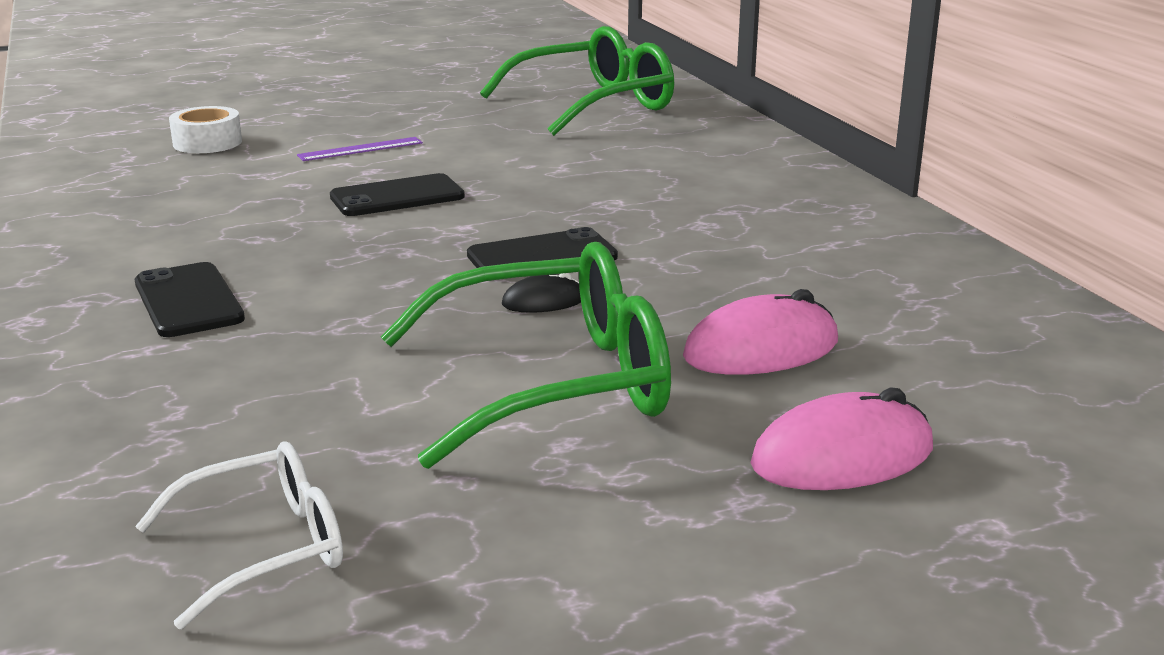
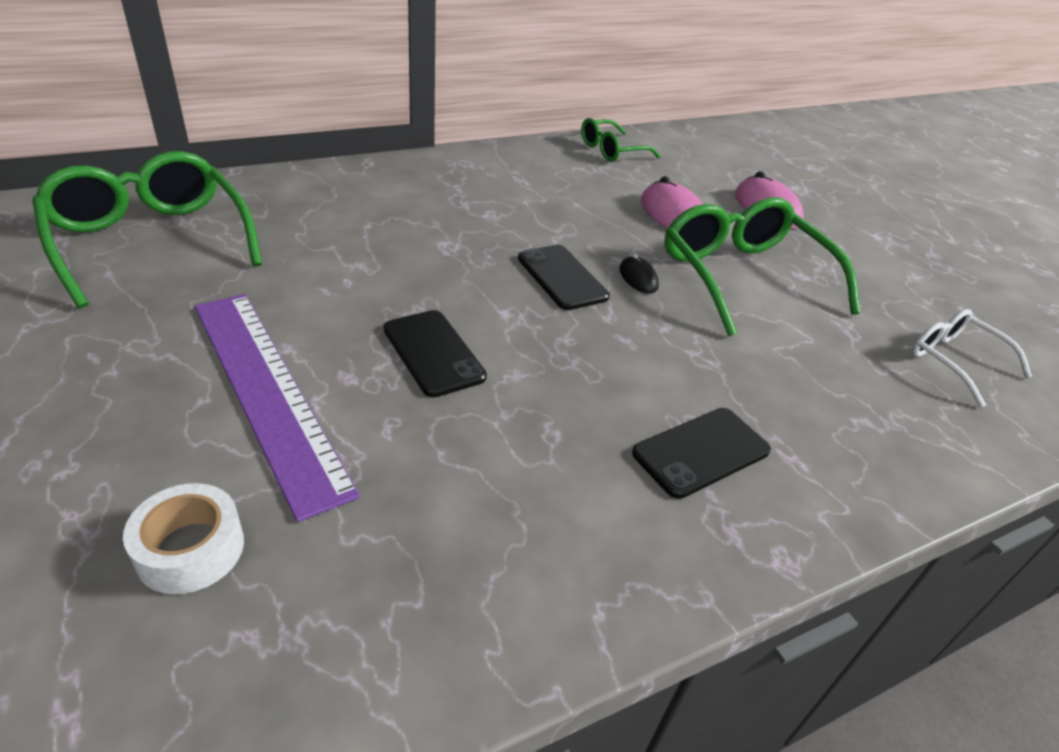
camera: 100 degrees left, 15 degrees up
purple ruler [297,137,423,161] -> purple ruler [195,294,360,522], size x2.30
none -> green glasses [581,118,661,161]

